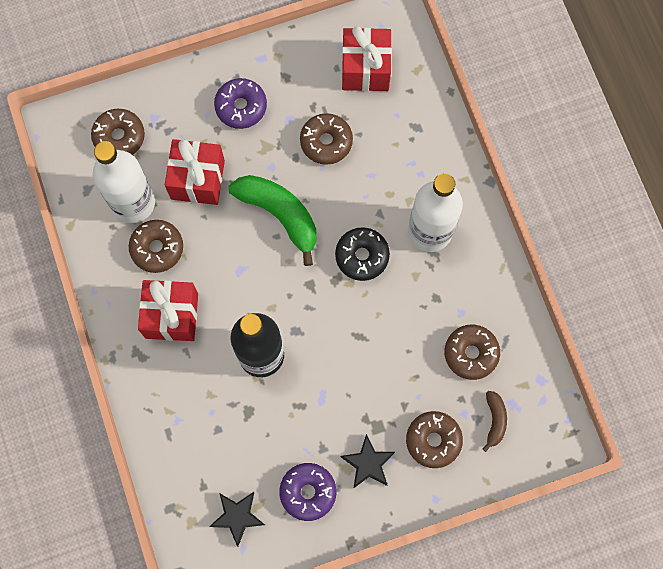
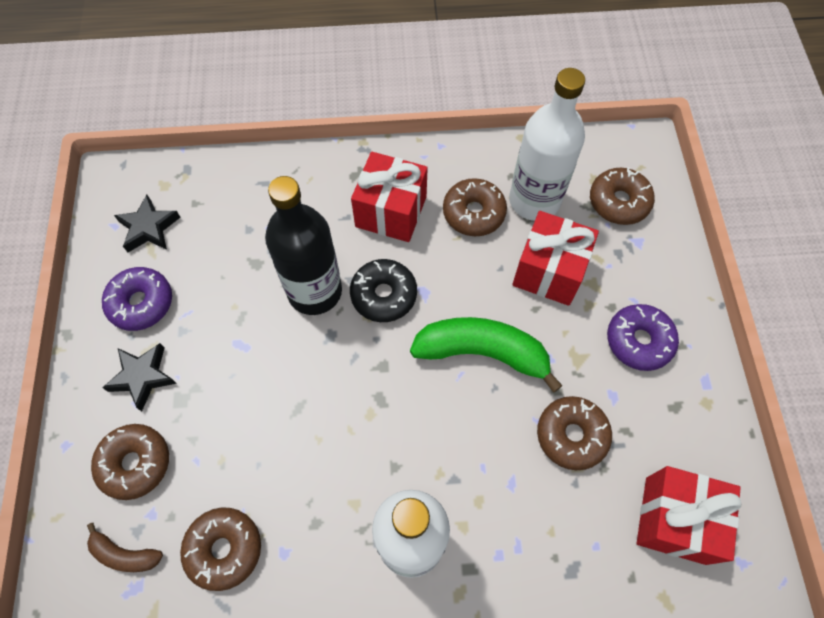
camera: 105 degrees right, 10 degrees down
green banana [228,175,316,266] -> green banana turned 135 degrees counterclockwise [410,317,563,393]
black donut [335,227,390,281] -> black donut moved to [350,259,417,322]

